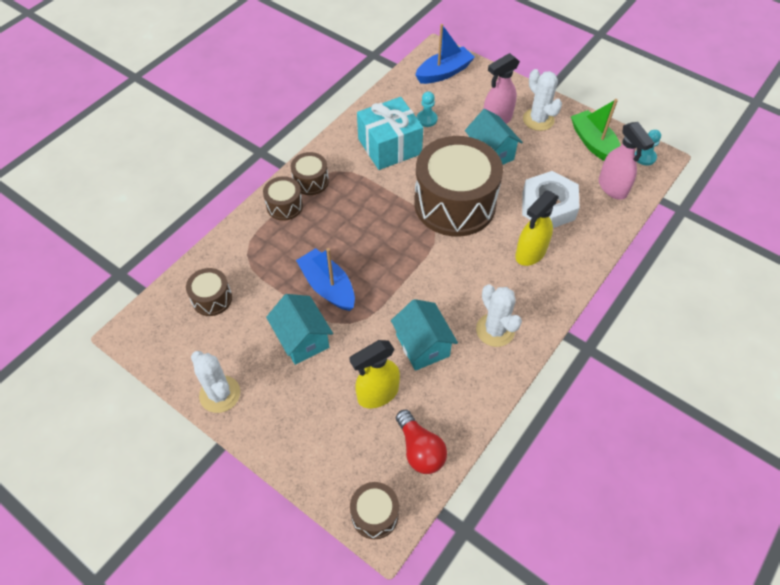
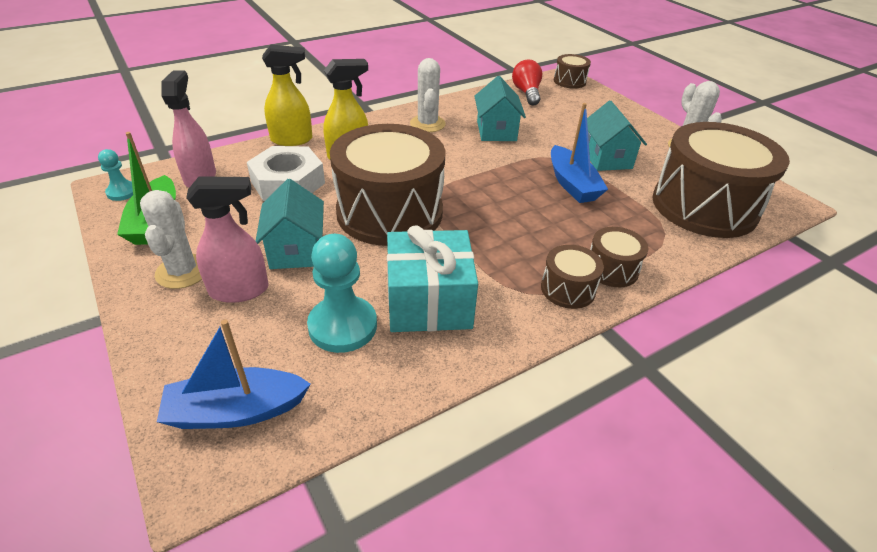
camera: 160 degrees left, 15 degrees down
brown drum [186,268,232,316] -> brown drum [653,122,790,238], size x2.25
yellow spray bottle [349,340,400,408] -> yellow spray bottle moved to [262,45,313,146]
turquoise pawn [417,91,437,127] -> turquoise pawn [307,234,377,353], size x1.85

